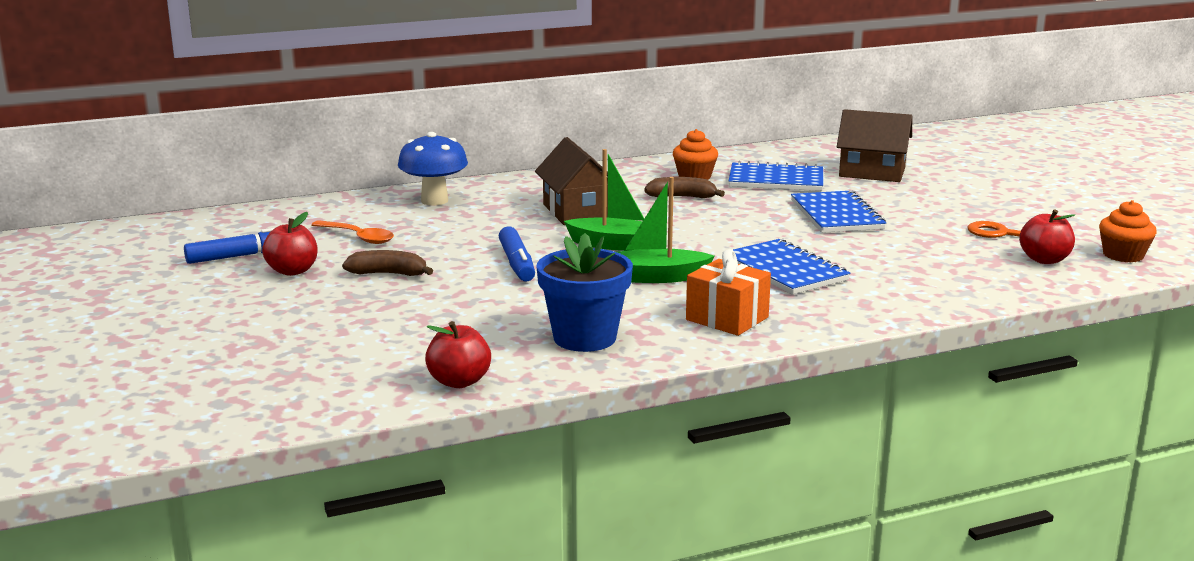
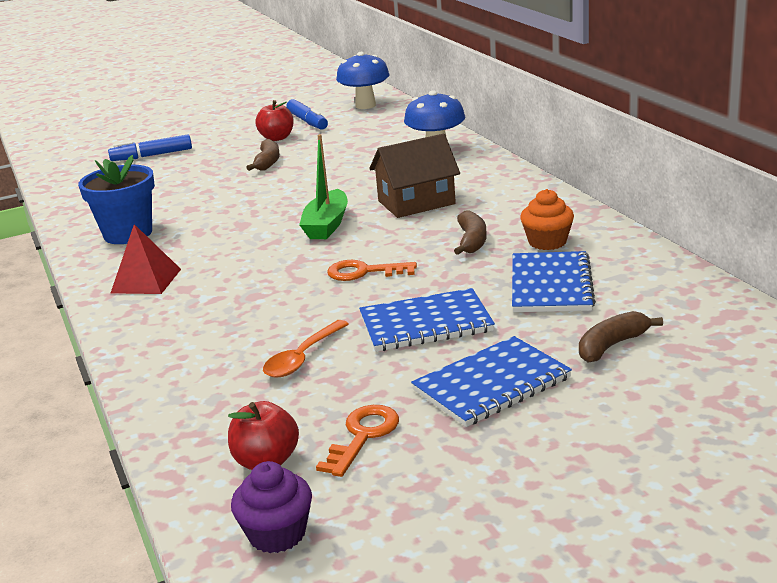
camera: 90 degrees right, 5 degrees up
orange spoon [311,220,394,244] -> orange spoon moved to [263,320,349,378]
red apple [425,321,491,388] -> none
blue marker [499,226,535,282] -> blue marker moved to [108,135,192,161]
green boat [617,177,715,283] -> none
orange gift [686,249,771,336] -> red pyramid [111,224,181,294]
blue notebook [733,239,850,294] -> blue notebook moved to [411,336,572,427]
brown house [837,109,912,182] -> brown banana [579,311,663,362]
orange cupcake [1099,200,1157,263] -> purple cupcake [231,461,312,553]
none -> orange key [327,260,417,281]
none -> blue mushroom [336,52,390,109]

